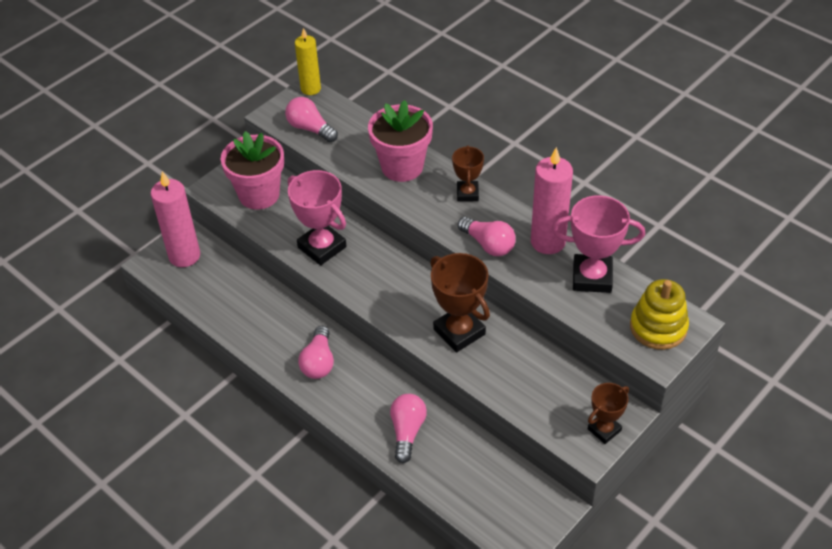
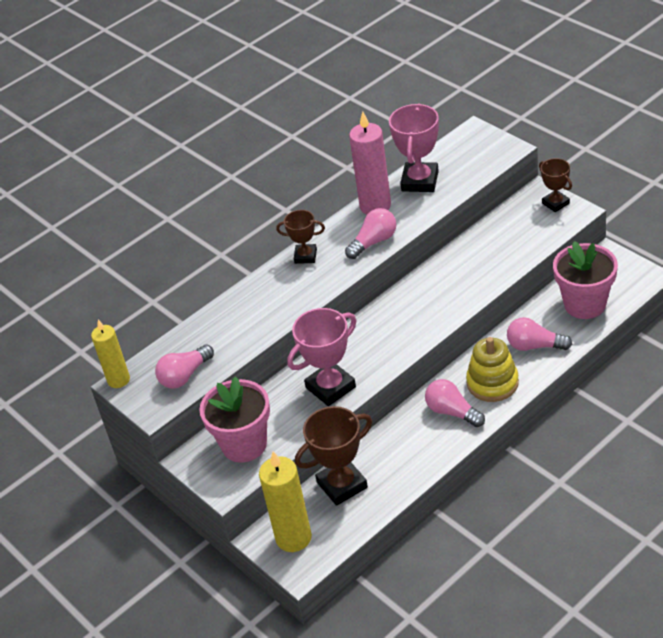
camera: 80 degrees left, 5 degrees down
pink candle [151,171,200,267] -> yellow candle [259,451,312,552]
pink light bulb [298,326,334,379] -> pink light bulb turned 150 degrees counterclockwise [425,379,485,427]
pink flower pot [368,100,433,182] -> pink flower pot moved to [553,241,618,319]
brown trophy [430,253,490,352] -> brown trophy moved to [295,406,372,506]
yellow stacking toy [630,279,689,350] -> yellow stacking toy moved to [466,337,519,402]

